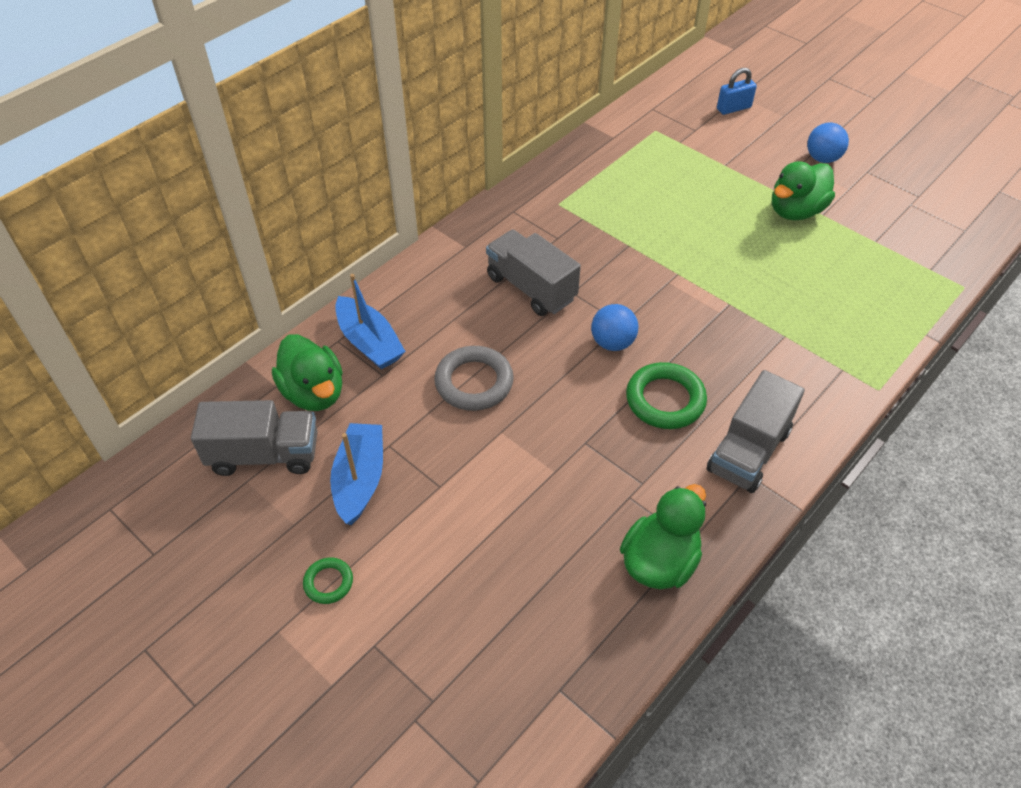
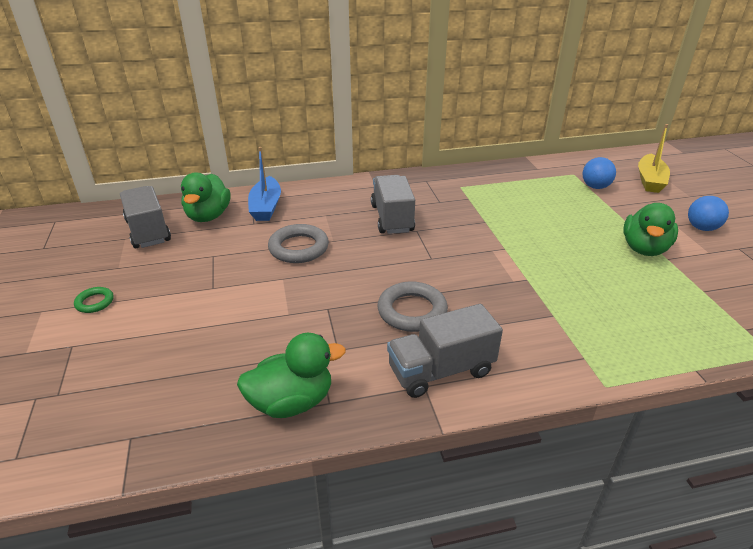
camera: 35 degrees right, 15 degrees down
grey truck [191,400,318,476] -> grey truck turned 150 degrees counterclockwise [120,186,171,248]
blue boat [330,423,383,525] -> none
blue ball [591,304,638,351] -> blue ball moved to [583,157,616,189]
green ring [626,362,707,429] -> grey ring [377,281,448,332]
blue padlock [717,68,757,115] -> yellow boat [638,124,670,193]
green duck [772,161,835,220] -> green duck turned 60 degrees counterclockwise [623,203,678,256]

